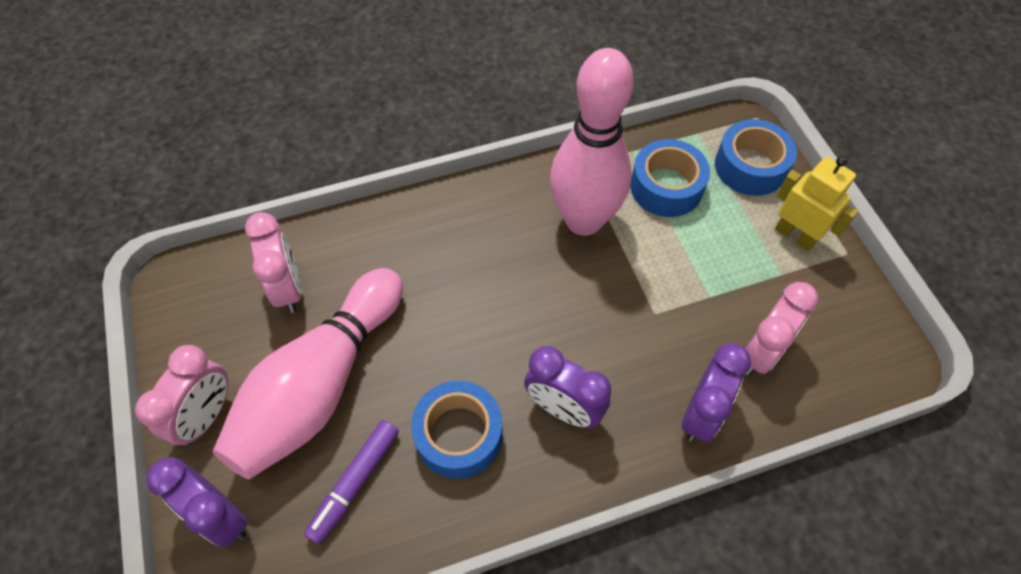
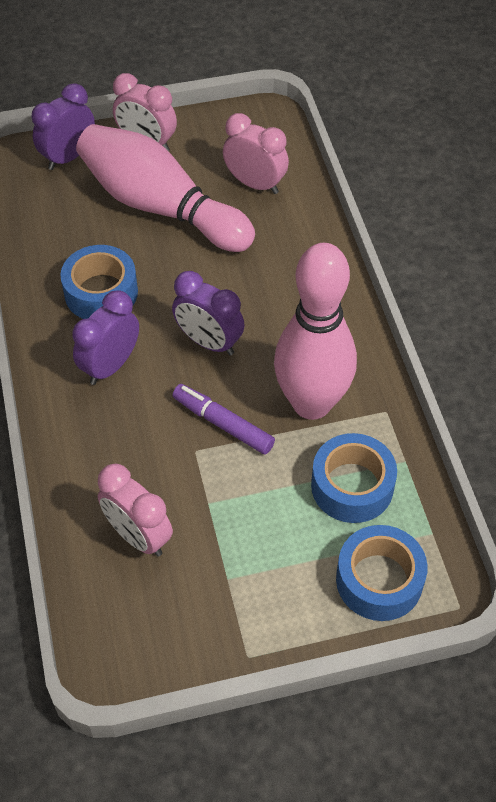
camera: 95 degrees right, 5 degrees down
pink clock [245,212,302,313] -> pink clock turned 135 degrees counterclockwise [223,113,289,194]
purple marker [304,420,399,545] -> purple marker moved to [173,384,275,454]
purple clock [681,343,751,442] -> purple clock moved to [172,271,245,355]
yellow robot [775,156,858,251] -> none

